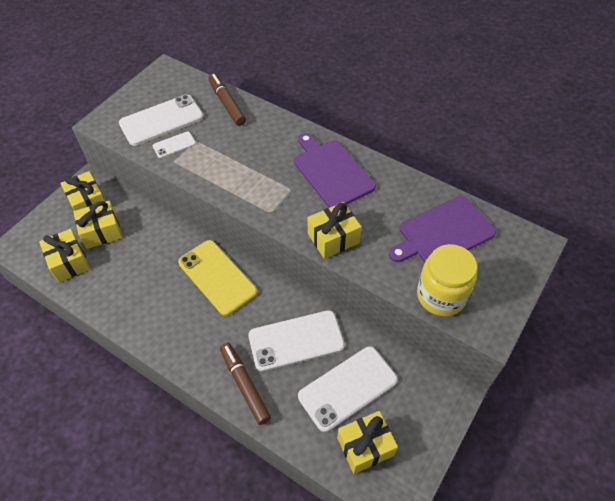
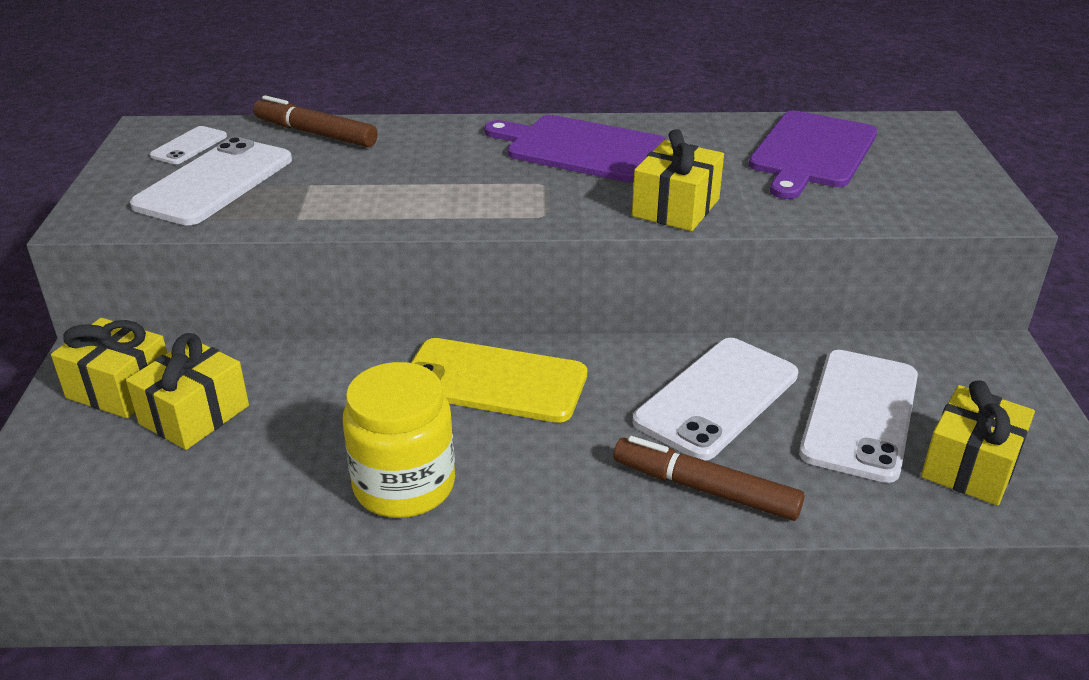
camera: 35 degrees left, 20 degrees down
yellow gift [39,229,90,282] -> none
white phone [153,132,196,158] -> white phone moved to [150,126,227,164]
yellow jar [417,244,477,316] -> yellow jar moved to [343,362,455,518]

